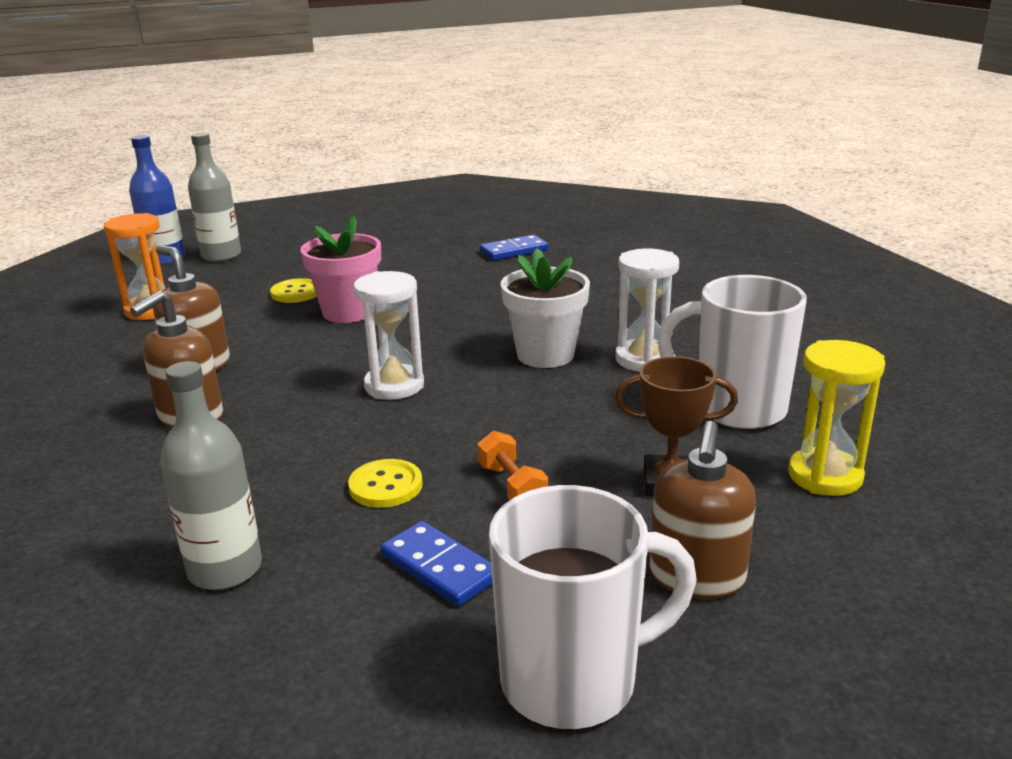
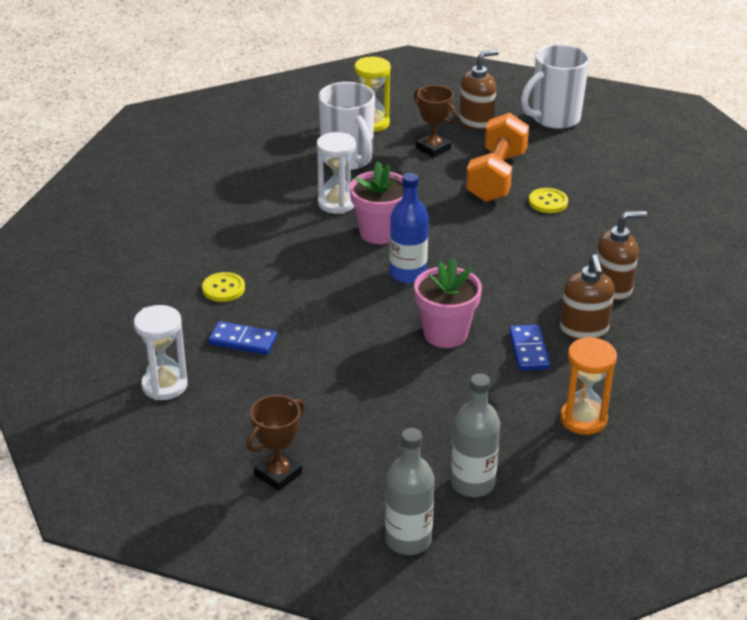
camera: 140 degrees left, 10 degrees up
blue bottle [129,135,185,265] -> blue bottle moved to [389,173,429,283]
grey bottle [160,361,262,590] -> grey bottle moved to [385,428,435,555]
yellow button [270,278,317,303] -> yellow button moved to [202,272,245,302]
white hourglass [353,271,424,400] -> white hourglass moved to [134,305,188,400]
blue domino [381,521,493,606] -> blue domino moved to [509,325,550,370]
orange dumbbell [477,431,548,500] -> orange dumbbell [466,113,529,202], size x2.17
white mug [489,485,697,730] -> white mug turned 60 degrees counterclockwise [521,44,590,129]
white flower pot [501,248,590,368] -> pink flower pot [349,162,403,244]
none -> brown trophy [246,395,305,491]

